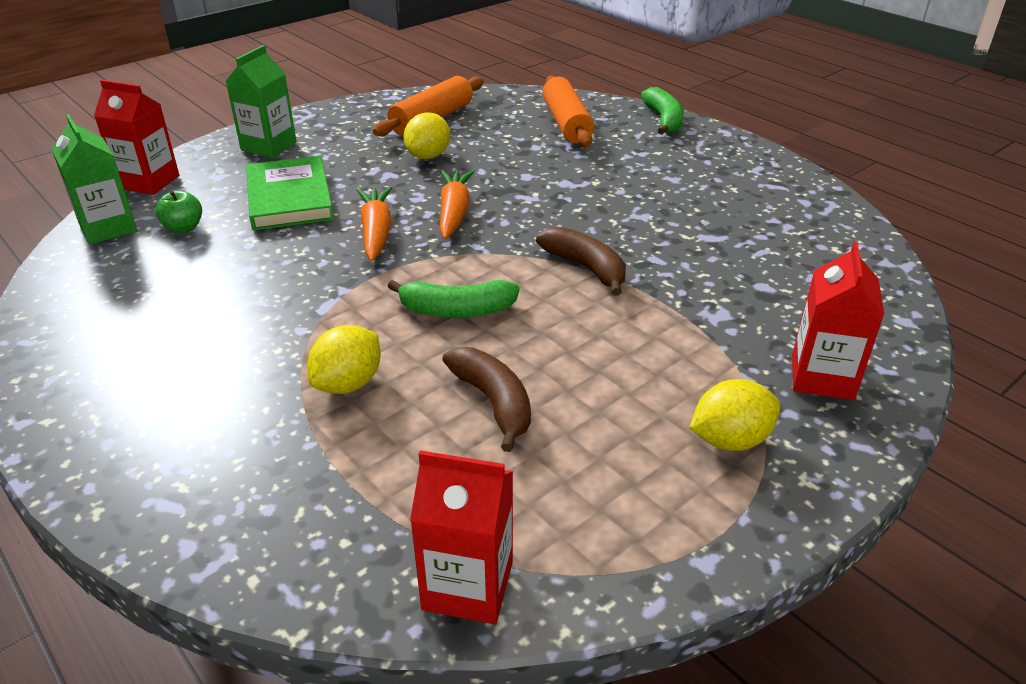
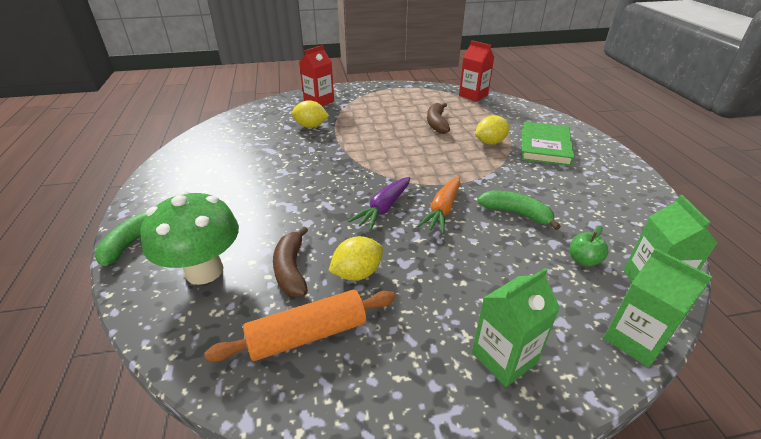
camera: 150 degrees left, 0 degrees up
red carton [94,80,180,195] -> green carton [604,248,712,368]
green book [246,156,334,231] -> green book moved to [522,122,575,166]
green banana [387,280,520,318] -> green banana moved to [477,190,561,230]
orange carrot [440,170,475,239] -> purple carrot [348,177,410,231]
brown banana [536,226,626,296] -> brown banana moved to [273,227,308,297]
orange rolling pin [543,75,594,147] -> green mushroom [140,191,239,285]
yellow lemon [689,379,781,451] -> yellow lemon moved to [292,100,329,128]

